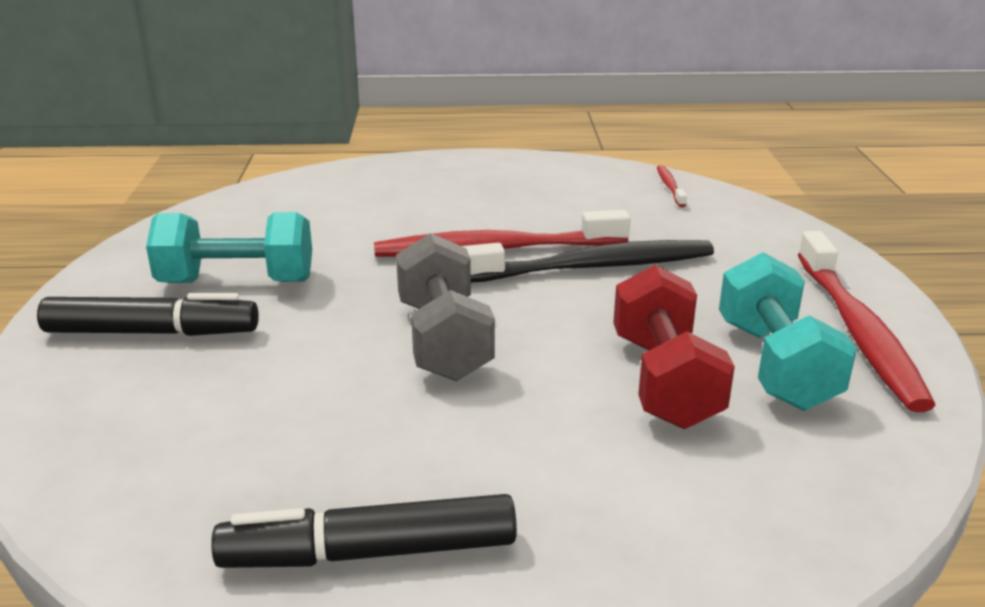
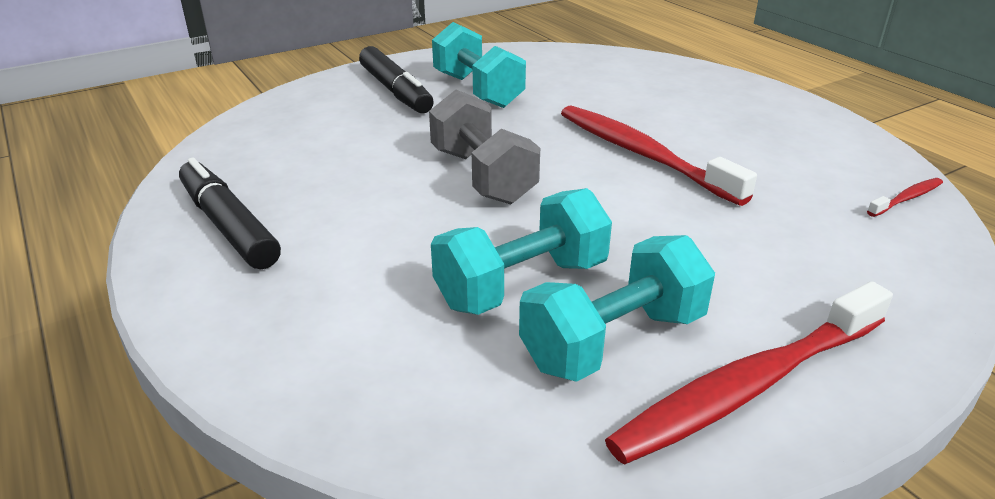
camera: 60 degrees right, 5 degrees up
grey dumbbell [396,233,495,381] -> grey dumbbell turned 75 degrees counterclockwise [429,90,540,205]
black toothbrush [462,240,714,282] -> none
red dumbbell [613,265,735,429] -> turquoise dumbbell [431,188,612,315]

